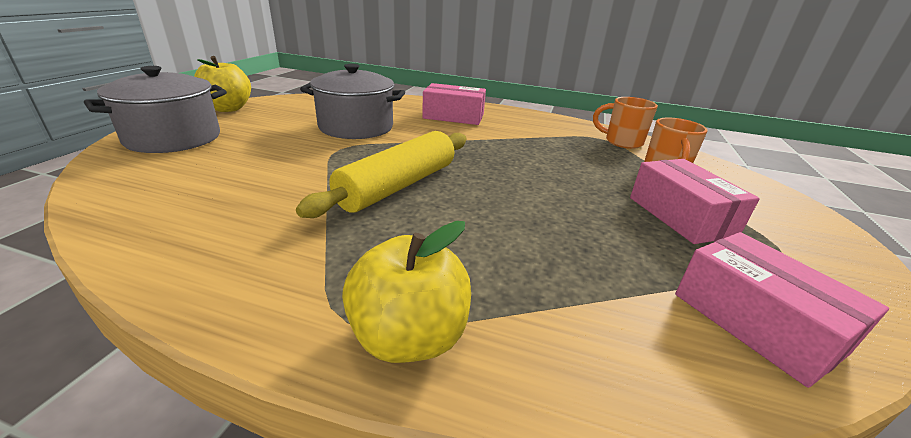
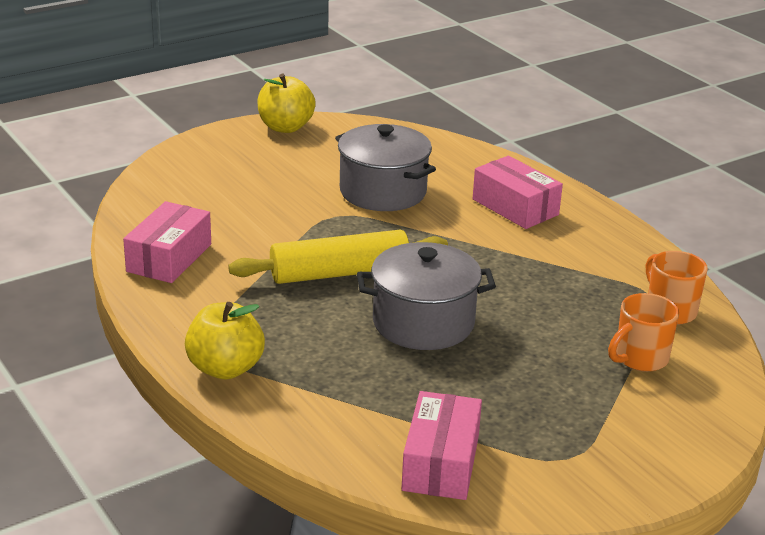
camera: 40 degrees right, 0 degrees up
grey pot [84,66,227,153] -> grey pot moved to [357,242,496,350]
pink box [630,159,760,244] -> pink box moved to [123,201,211,283]

